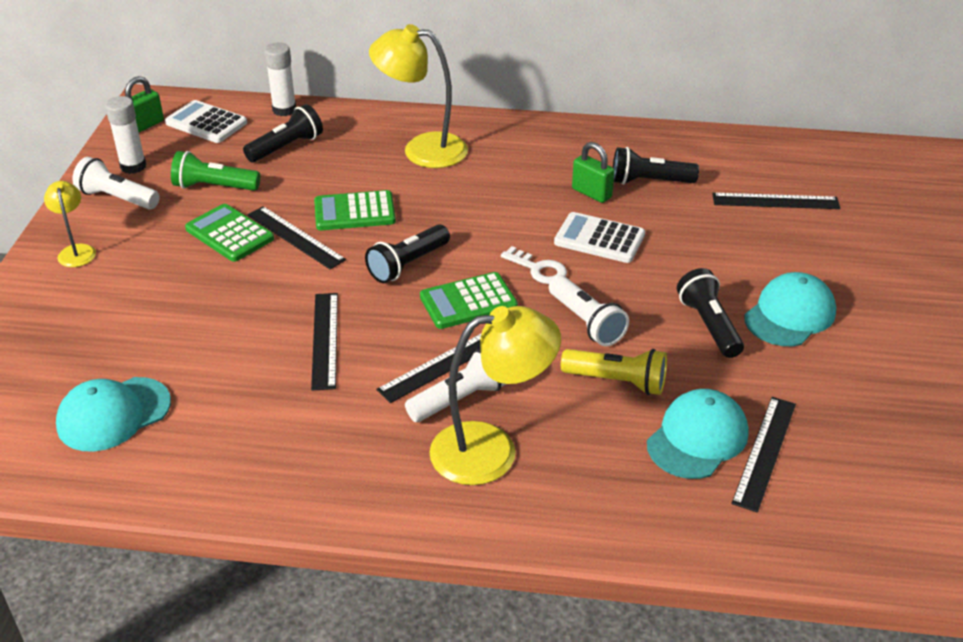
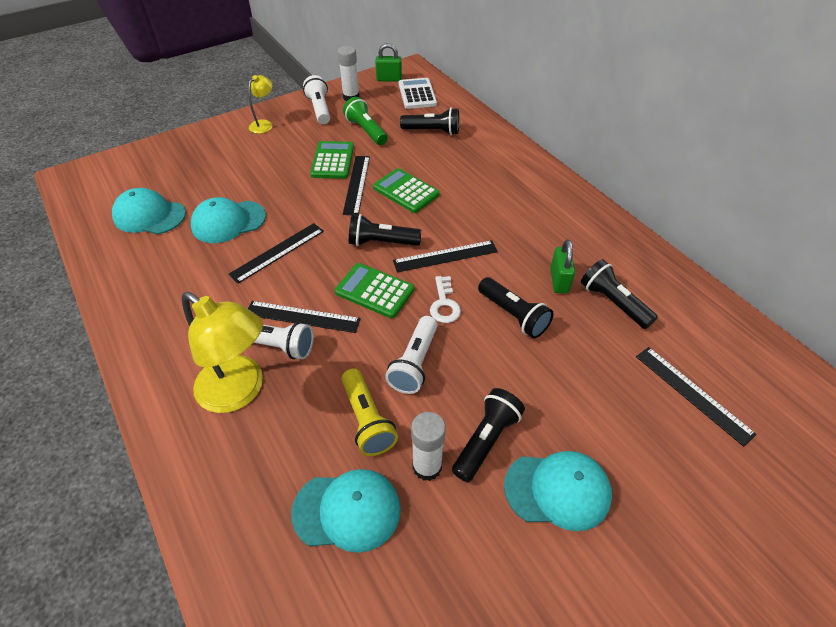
camera: 50 degrees right, 10 degrees up
white glue stick [264,43,296,116] -> white glue stick moved to [411,412,446,481]
yellow lamp [369,24,468,168] -> none
white calculator [554,212,645,263] -> black flashlight [478,277,554,338]
black ruler [732,397,796,513] -> black ruler moved to [393,240,498,272]
none -> turquoise cap [191,197,266,243]

